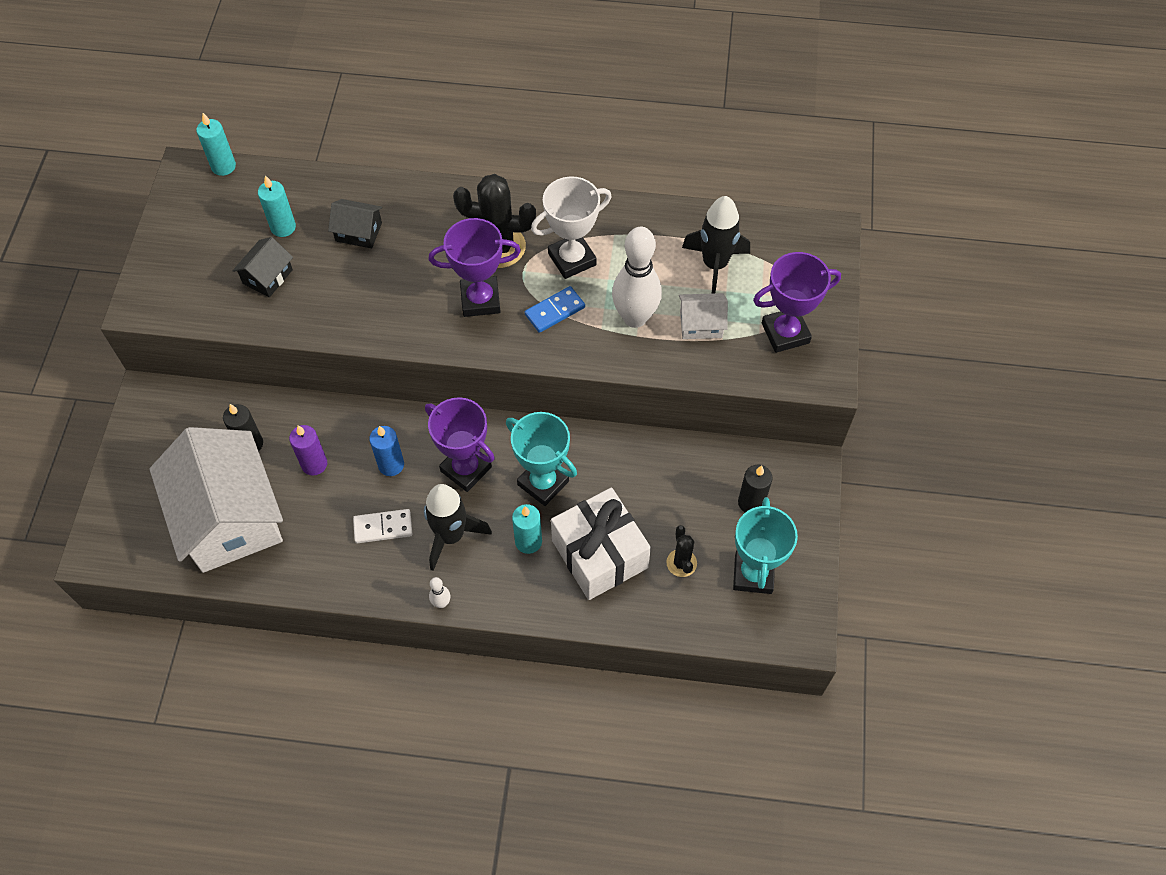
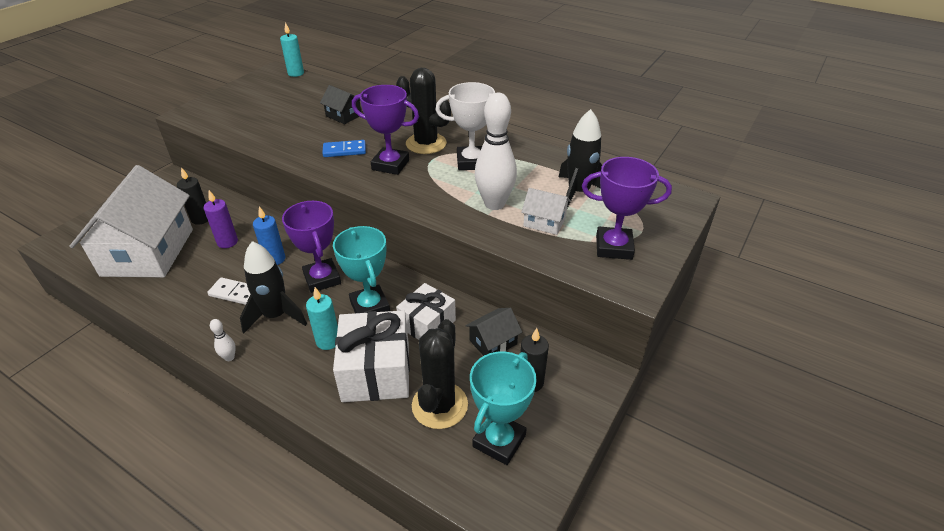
camera: 25 degrees right, 20 degrees down
black house [233,237,293,297] -> black house moved to [465,308,522,356]
turquoise candle [258,175,296,237] -> none
blue domino [525,286,585,333] -> blue domino moved to [322,140,366,157]
black cactus [666,525,697,577] -> black cactus [412,319,468,429], size x1.87
none -> white gift [396,283,456,340]

